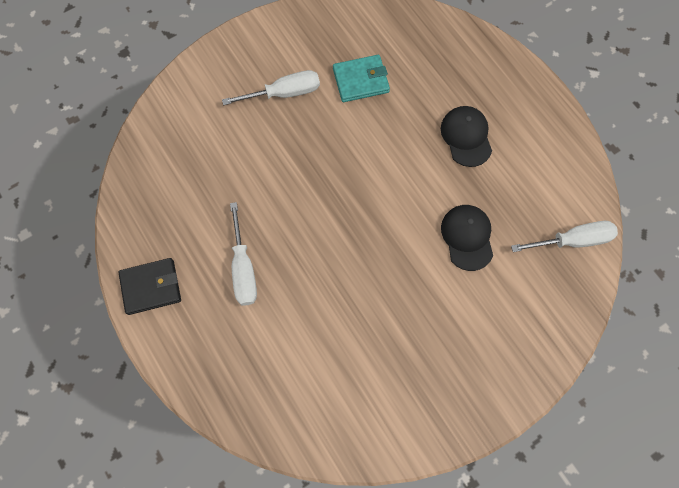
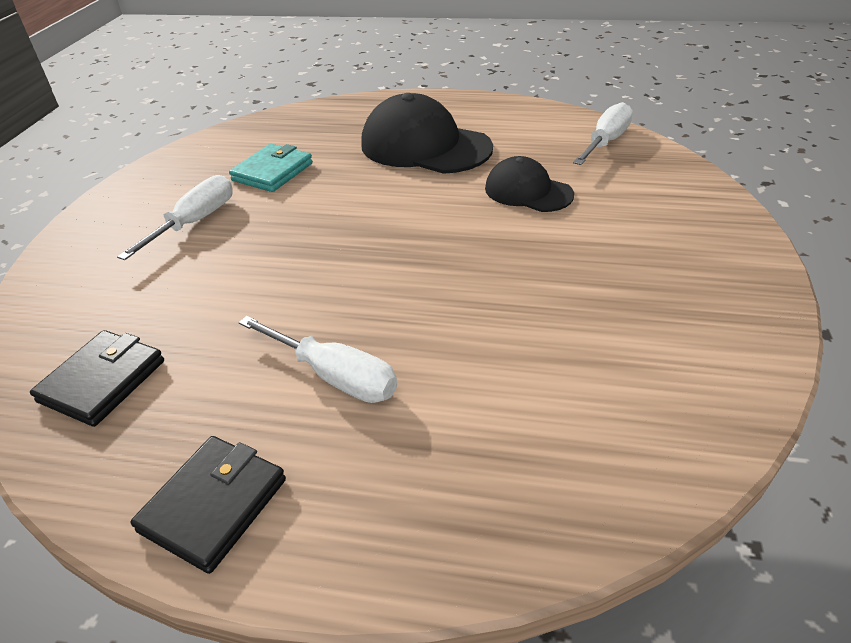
camera: 45 degrees left, 30 degrees down
black cap [441,106,492,167] -> black cap [361,93,493,174], size x1.70
none -> black wallet [30,330,164,427]

